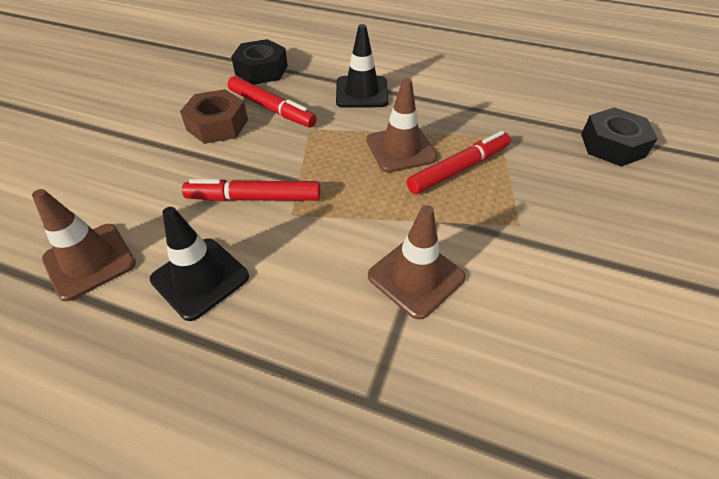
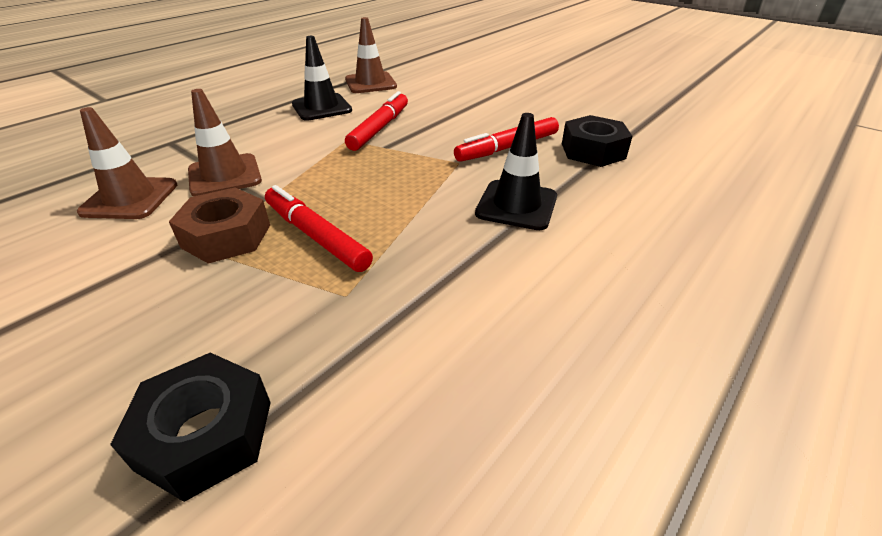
camera: 110 degrees right, 10 degrees down
brown nut [180,89,248,144] -> brown nut moved to [169,188,270,264]
brown traffic cone [367,78,437,173] -> brown traffic cone moved to [77,107,177,219]
red marker [407,131,511,194] -> red marker turned 150 degrees clockwise [265,185,373,272]

